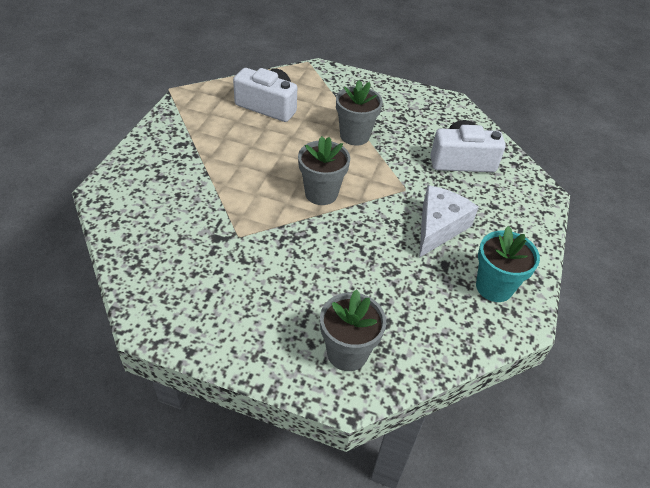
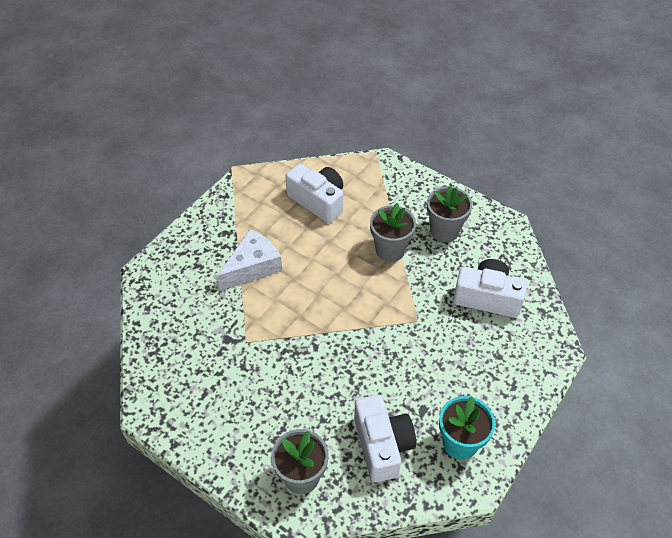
camera: 20 degrees right, 5 degrees up
grey flower pot [298,136,350,205] -> grey flower pot moved to [427,186,472,242]
white cheese [419,185,479,258] -> white cheese moved to [217,229,282,290]
none -> white camera [354,395,416,482]

